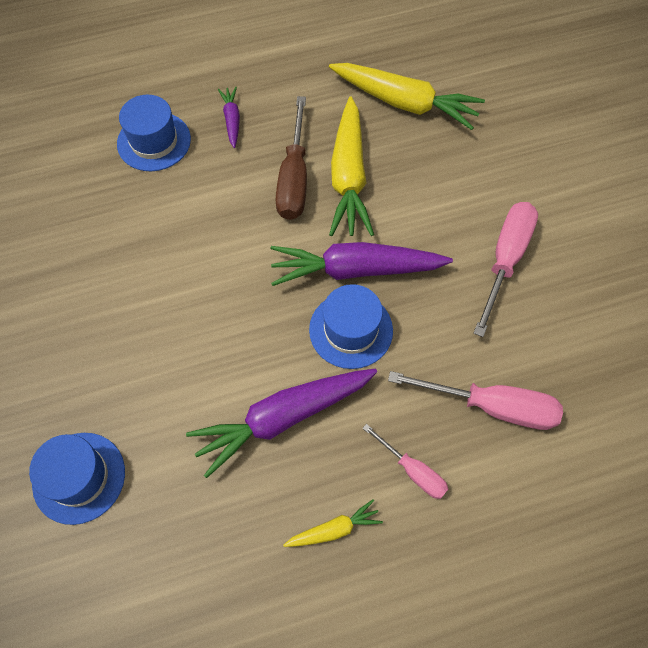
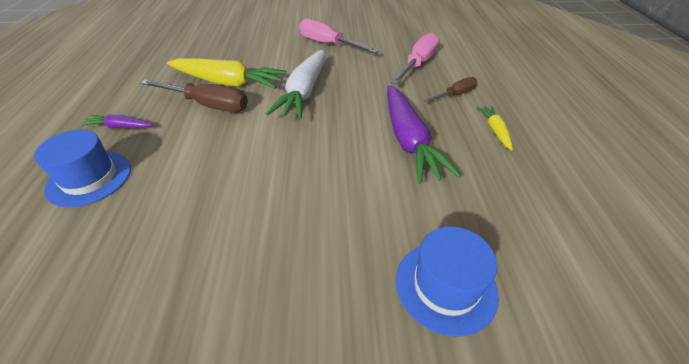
camera: 75 degrees left, 20 degrees down
purple carrot [271,242,453,286] -> white carrot [266,49,326,120]
blue hat [309,284,393,369] -> none
yellow carrot [329,63,485,130] -> none
pink screwdriver [362,424,448,499] -> brown screwdriver [424,77,477,103]

